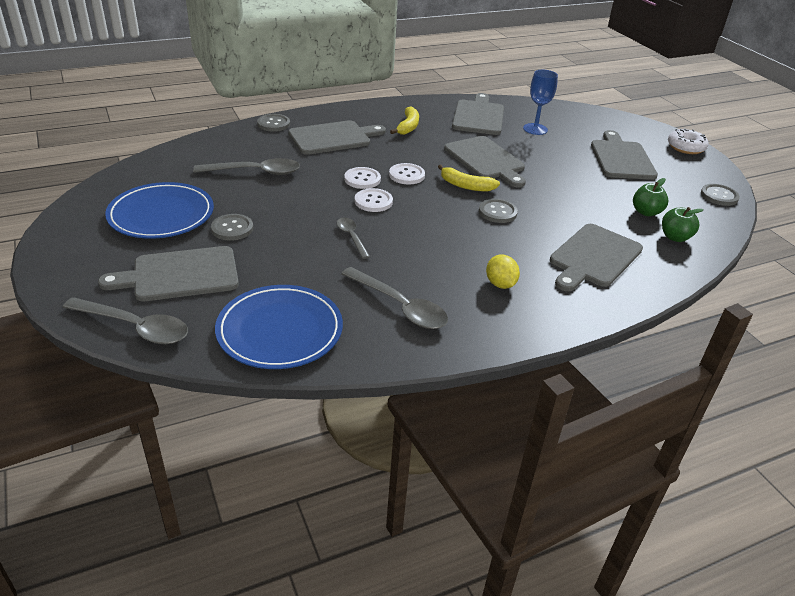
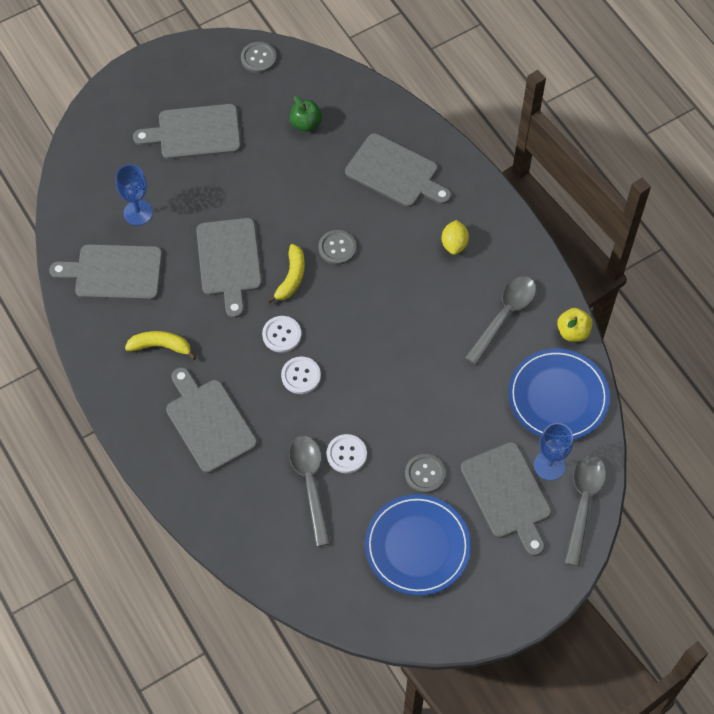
camera: 95 degrees left, 25 degrees up
grey button [257,114,290,132] -> none
grey spoon [337,218,370,259] -> none
white button [355,188,393,212] -> white button moved to [327,434,367,473]
grey cutting board [444,136,526,188] -> grey cutting board turned 120 degrees clockwise [196,218,262,318]
yellow lemon [486,255,520,289] -> yellow lemon turned 60 degrees counterclockwise [442,220,469,255]
green apple [662,207,704,242] -> none
white donut [668,128,709,154] -> none
none -> blue goblet [534,423,573,480]
none -> yellow apple [557,308,592,342]

